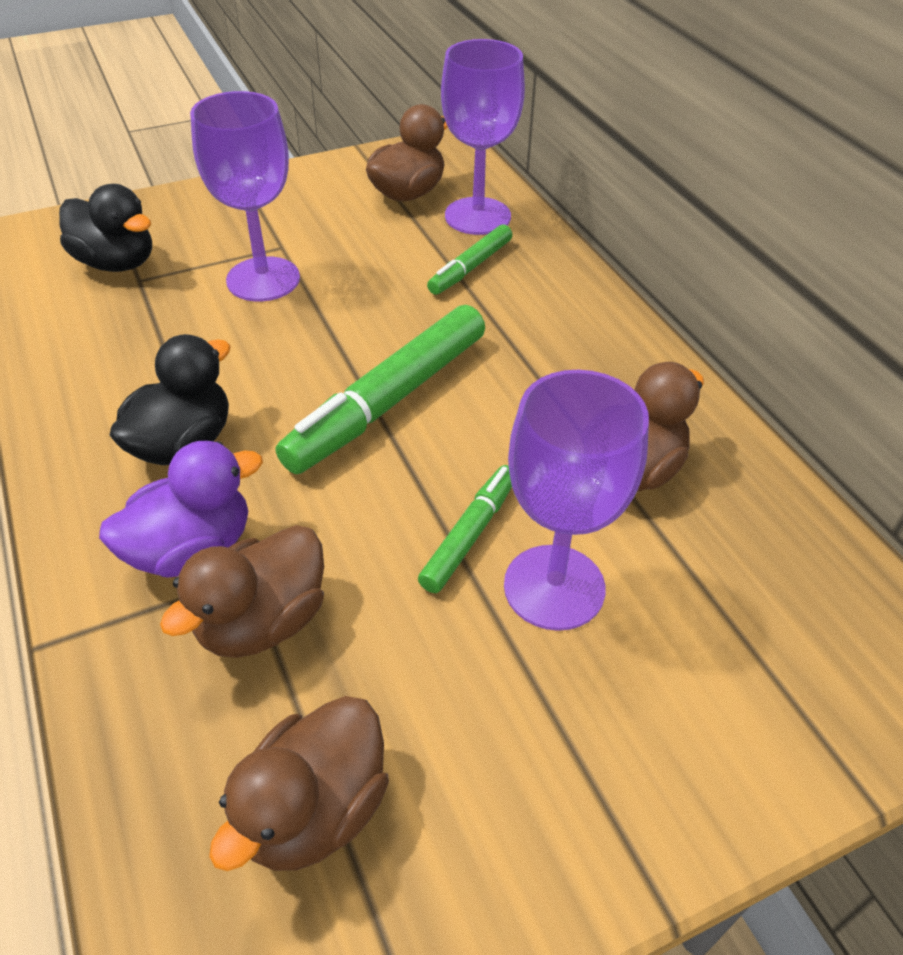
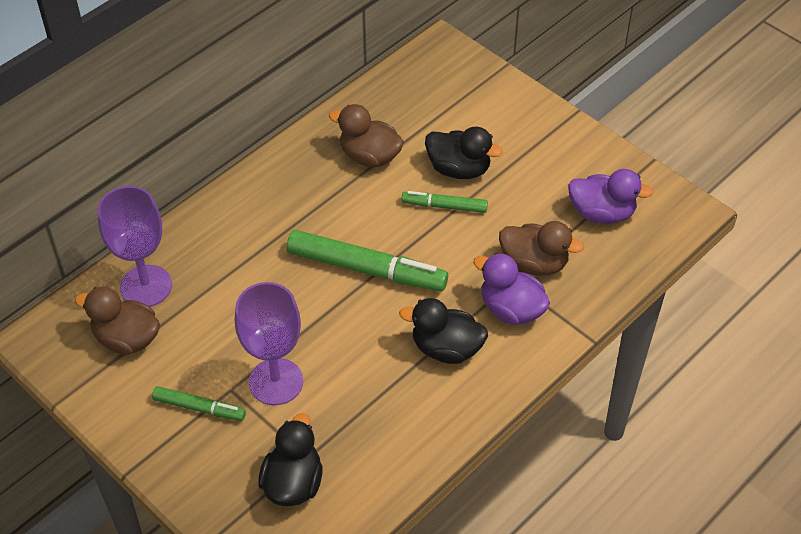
camera: 110 degrees left, 5 degrees up
brown duck [209,696,389,871] -> purple duck [568,169,654,224]
green marker [427,224,512,295] -> green marker moved to [152,386,246,421]
purple goblet [504,370,649,631] -> black duck [425,127,503,179]

